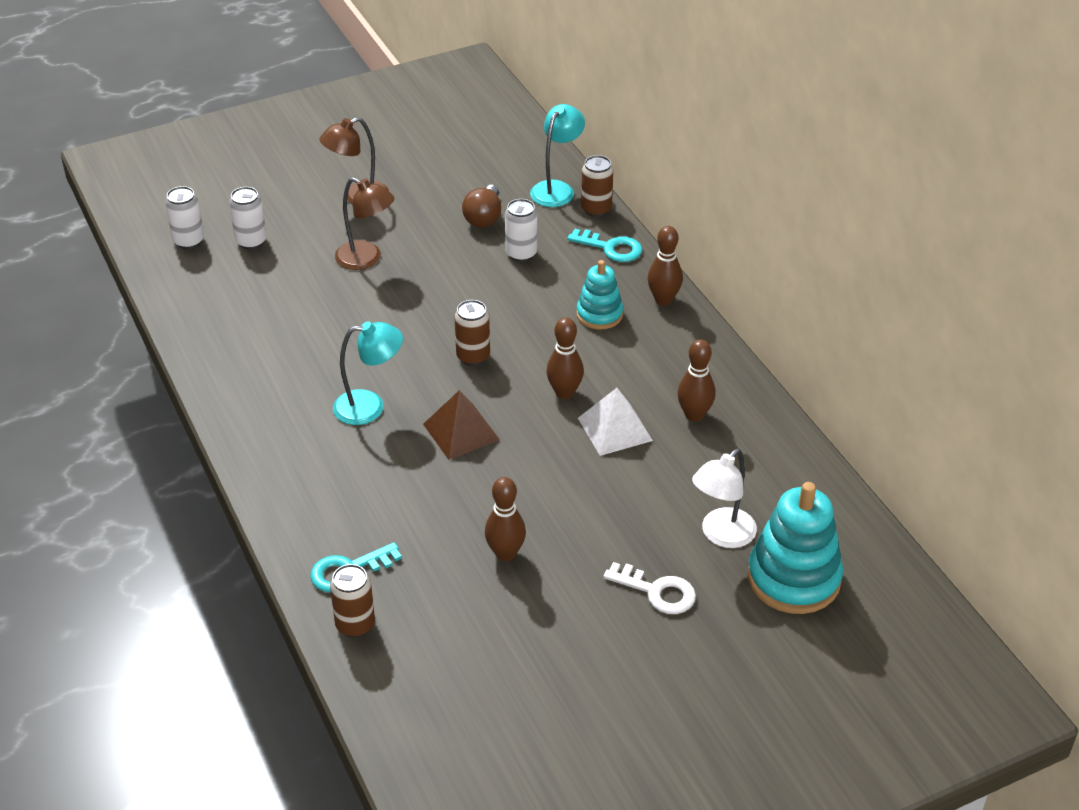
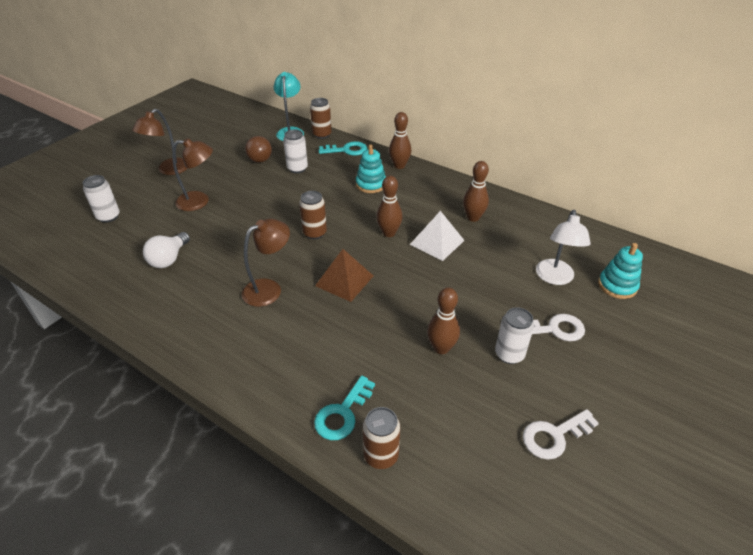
camera: 30 degrees left, 0 degrees up
white can [165,186,204,249] -> white can moved to [495,307,534,364]
turquoise lamp [333,321,403,425] -> brown lamp [242,218,290,307]
turquoise stacking toy [748,482,843,614] -> turquoise stacking toy [598,243,643,299], size x0.59
none -> white light bulb [143,232,190,268]
none -> white key [523,409,599,460]

